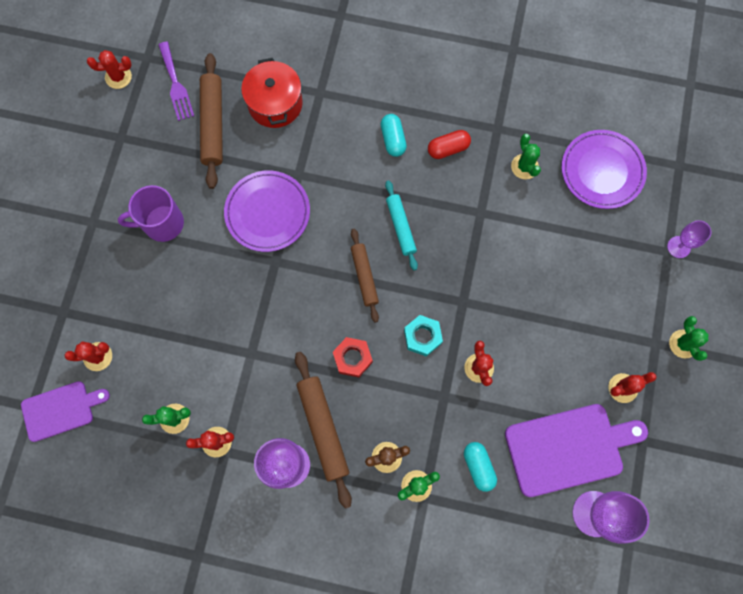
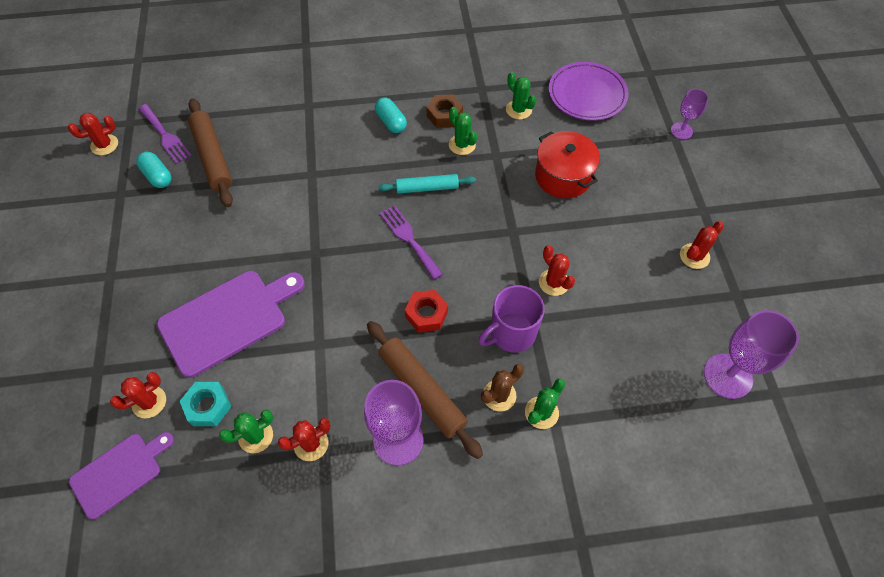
camera: 20 degrees left, 15 degrees down
purple mug [118,185,184,242] -> purple mug moved to [478,285,545,352]
purple plate [224,170,310,252] -> none
red pot [241,58,303,128] -> red pot moved to [535,131,600,198]
brown rolling pin [351,229,379,322] -> purple fork [380,205,443,280]
turquoise rolling pin [385,180,418,271] -> turquoise rolling pin turned 60 degrees counterclockwise [378,174,476,194]
turquoise nut [404,315,443,357] -> turquoise nut moved to [180,382,231,426]
red capsule [428,130,471,159] -> brown nut [426,94,463,128]
turquoise capsule [464,442,497,492] -> turquoise capsule moved to [136,152,171,188]
purple cutting board [505,404,648,497] -> purple cutting board moved to [157,271,305,378]
green cactus [669,316,709,361] -> green cactus moved to [449,107,477,155]

